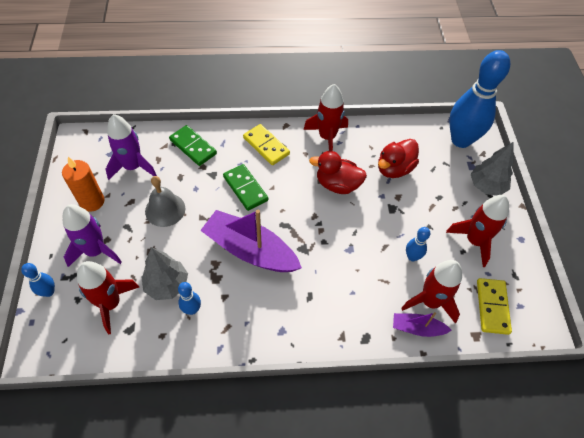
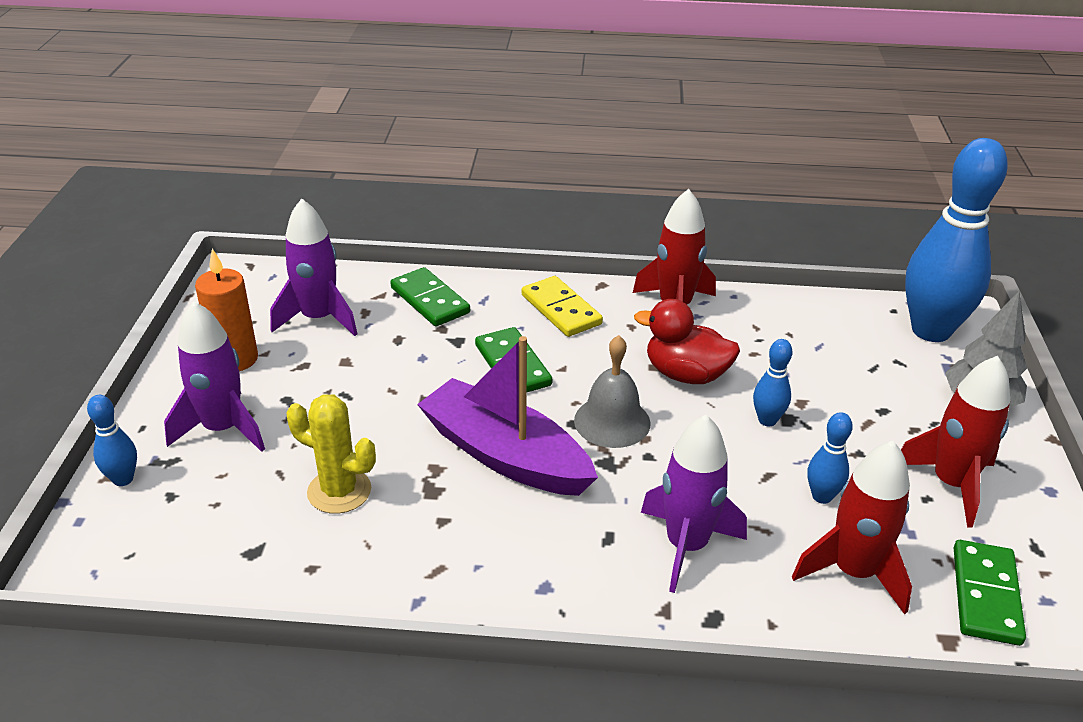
camera: 10 degrees right, 20 degrees down
red rocket [77,261,139,334] -> none
grey tree [141,247,188,300] -> yellow cactus [287,394,376,514]
grey bell [145,176,185,227] -> grey bell moved to [574,335,651,448]
blue bowling pin [178,282,201,315] -> blue bowling pin moved to [753,339,793,426]
red duck [378,139,419,178] -> none
purple boat [393,312,452,337] -> none
yellow domino [477,278,512,335] -> green domino [953,540,1026,646]
none -> purple rocket [641,415,747,593]

